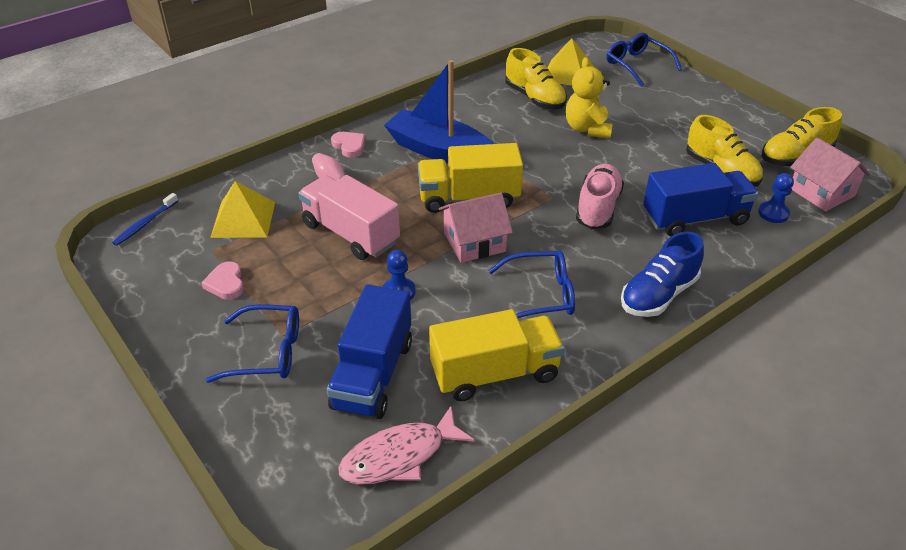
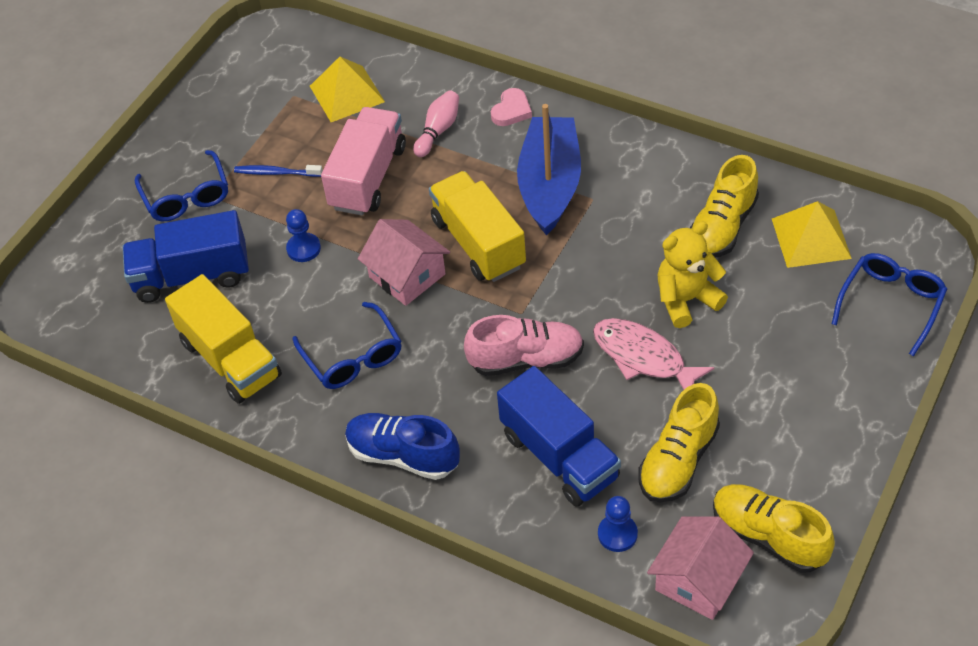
camera: 70 degrees right, 10 degrees up
blue toothbrush [112,193,178,246] -> blue toothbrush moved to [234,165,323,177]
pink heart [201,261,244,300] -> none
pink fish [338,406,474,485] -> pink fish moved to [593,318,715,390]

